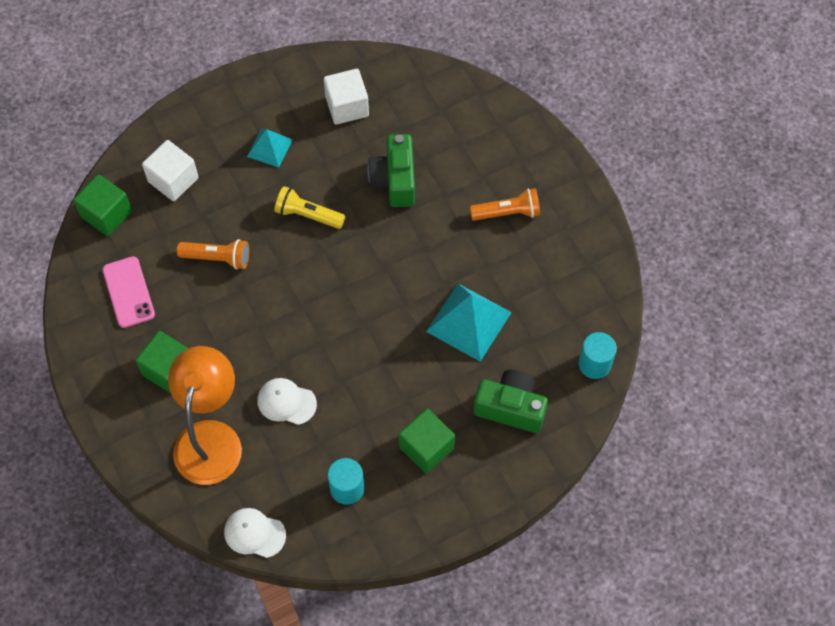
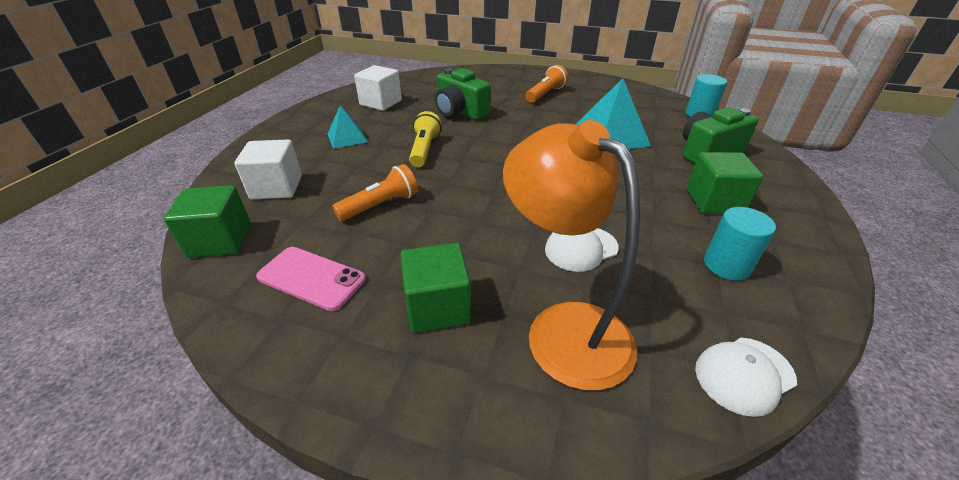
camera: 45 degrees left, 25 degrees down
yellow flashlight [274,186,345,229] -> yellow flashlight turned 120 degrees clockwise [409,111,442,167]

